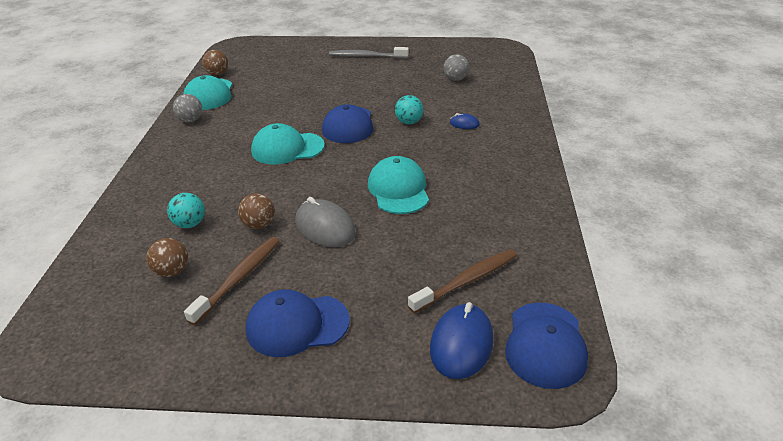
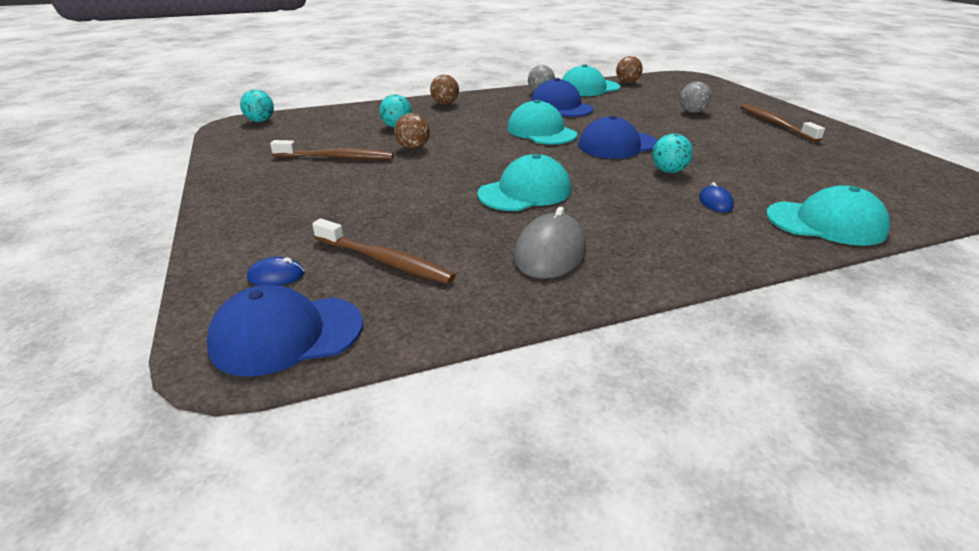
camera: 65 degrees right, 5 degrees down
brown ball [146,238,188,277] -> brown ball moved to [430,74,459,105]
blue cap [246,289,350,357] -> blue cap moved to [531,78,594,117]
grey mouse [295,197,356,247] -> grey mouse moved to [514,207,586,279]
grey toothbrush [329,47,409,58] -> brown toothbrush [740,104,825,142]
blue mouse [430,302,494,379] -> blue mouse [247,257,304,286], size x0.51
grey ball [444,54,469,81] -> grey ball moved to [680,82,712,113]
none -> turquoise ball [240,90,274,122]
none -> turquoise cap [766,185,890,246]

